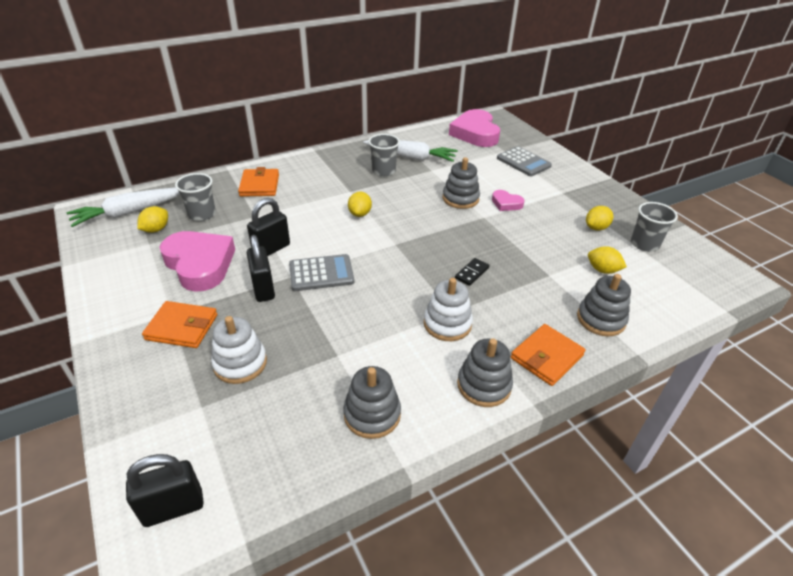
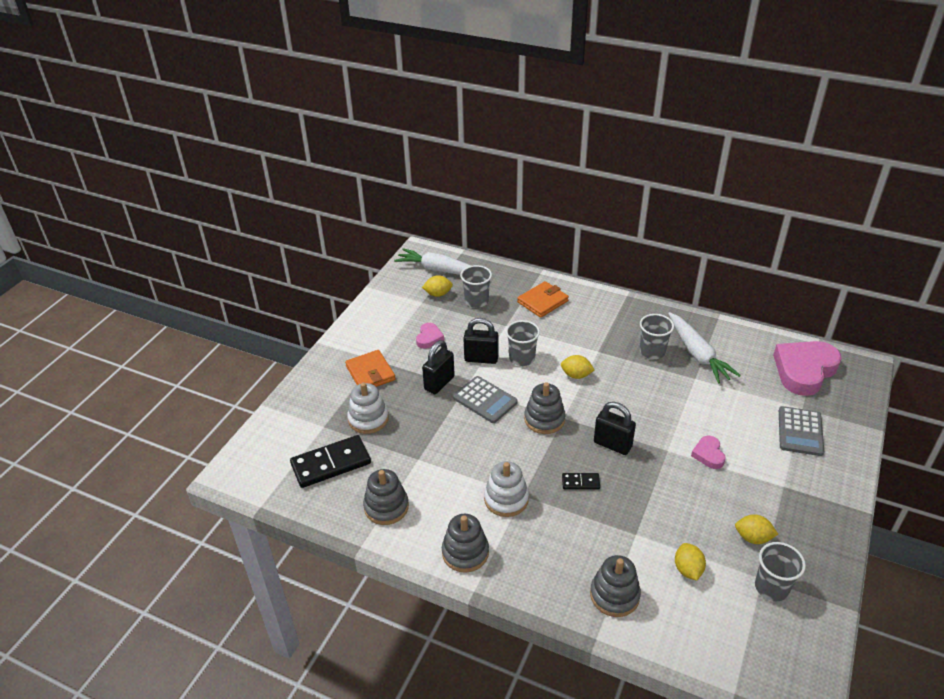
camera: 55 degrees right, 0 degrees up
black padlock [126,454,204,527] -> black padlock moved to [594,402,636,455]
pink heart [159,231,235,292] -> pink heart [416,323,444,349], size x0.47
yellow lemon [348,192,372,217] -> yellow lemon turned 45 degrees clockwise [561,355,595,379]
grey stacking toy [443,157,480,209] -> grey stacking toy moved to [524,382,566,434]
orange wallet [511,324,586,386] -> none
none -> black domino [290,435,371,488]
none -> grey cup [506,320,540,366]

